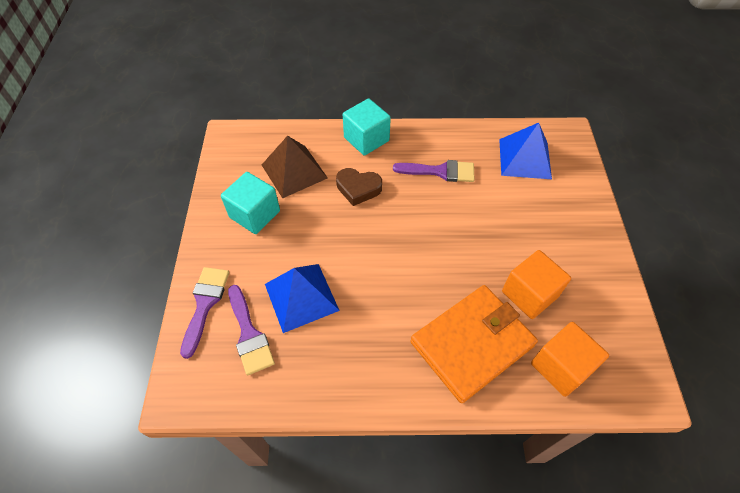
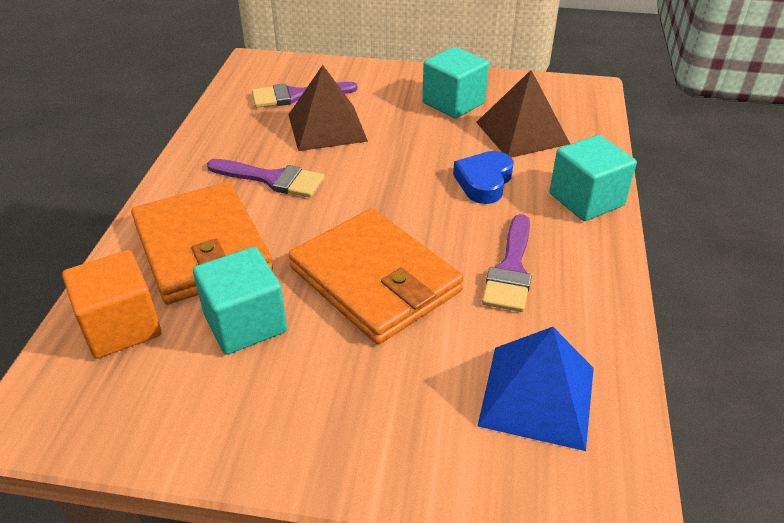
camera: 100 degrees right, 15 degrees down
purple brush [180,267,229,359] -> purple brush moved to [207,159,325,198]
blue pyramid [265,264,340,333] -> brown pyramid [288,65,368,151]
brown heart [336,168,382,206] -> blue heart [453,151,514,204]
orange cube [502,250,571,319] -> turquoise cube [193,247,287,355]
none -> orange wallet [288,208,464,344]

